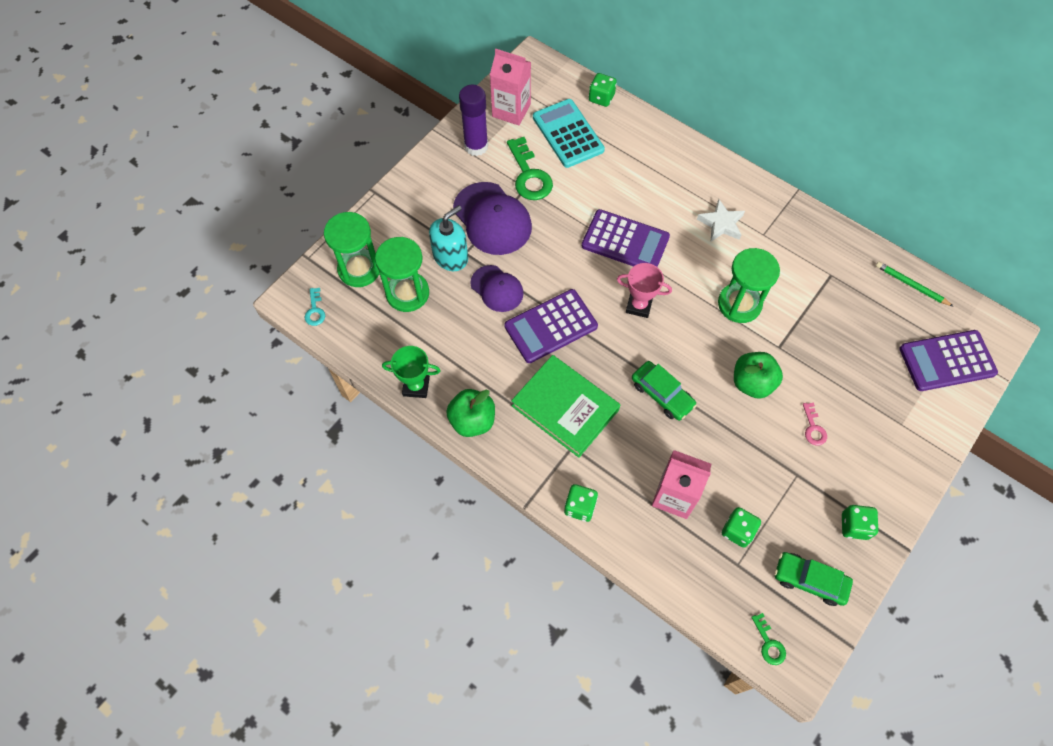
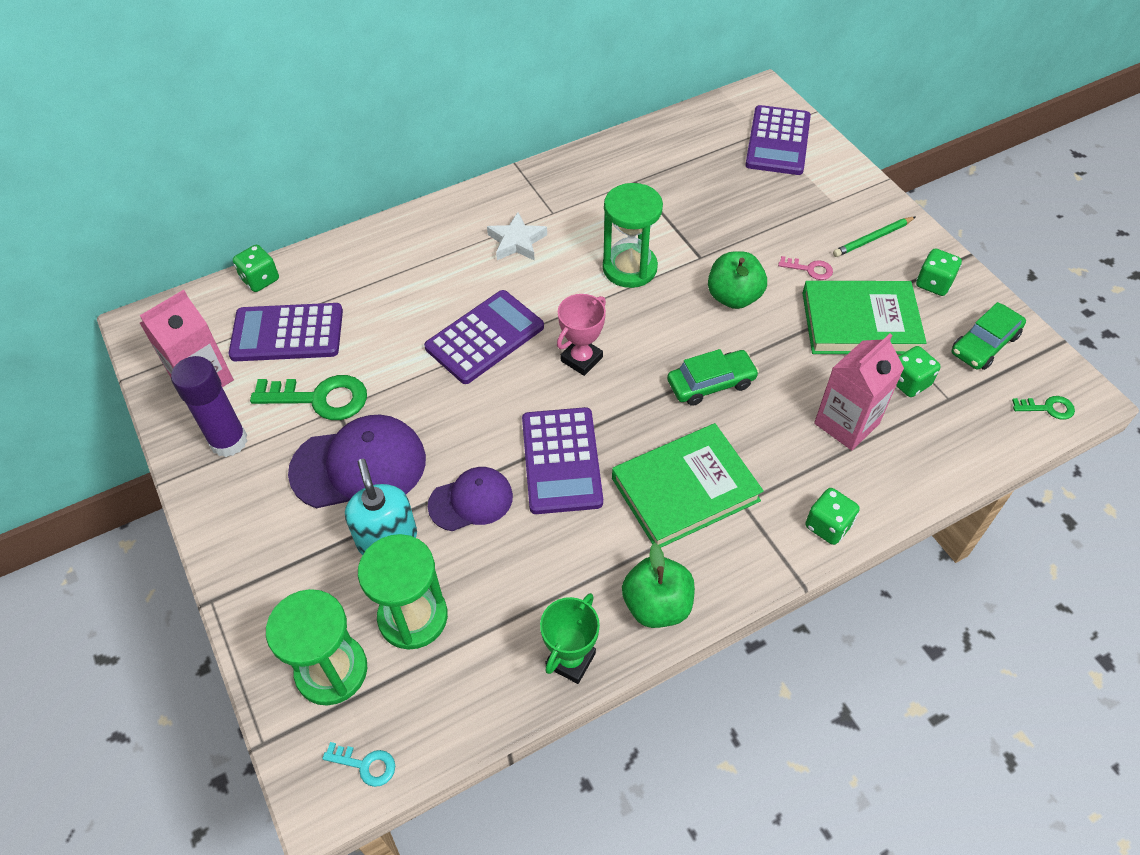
camera: 65 degrees left, 10 degrees down
turquoise calculator [533,99,605,168] -> purple calculator [229,303,343,361]
green pencil [876,262,954,307] -> green pencil moved to [833,217,915,257]
none -> green book [803,281,926,355]

